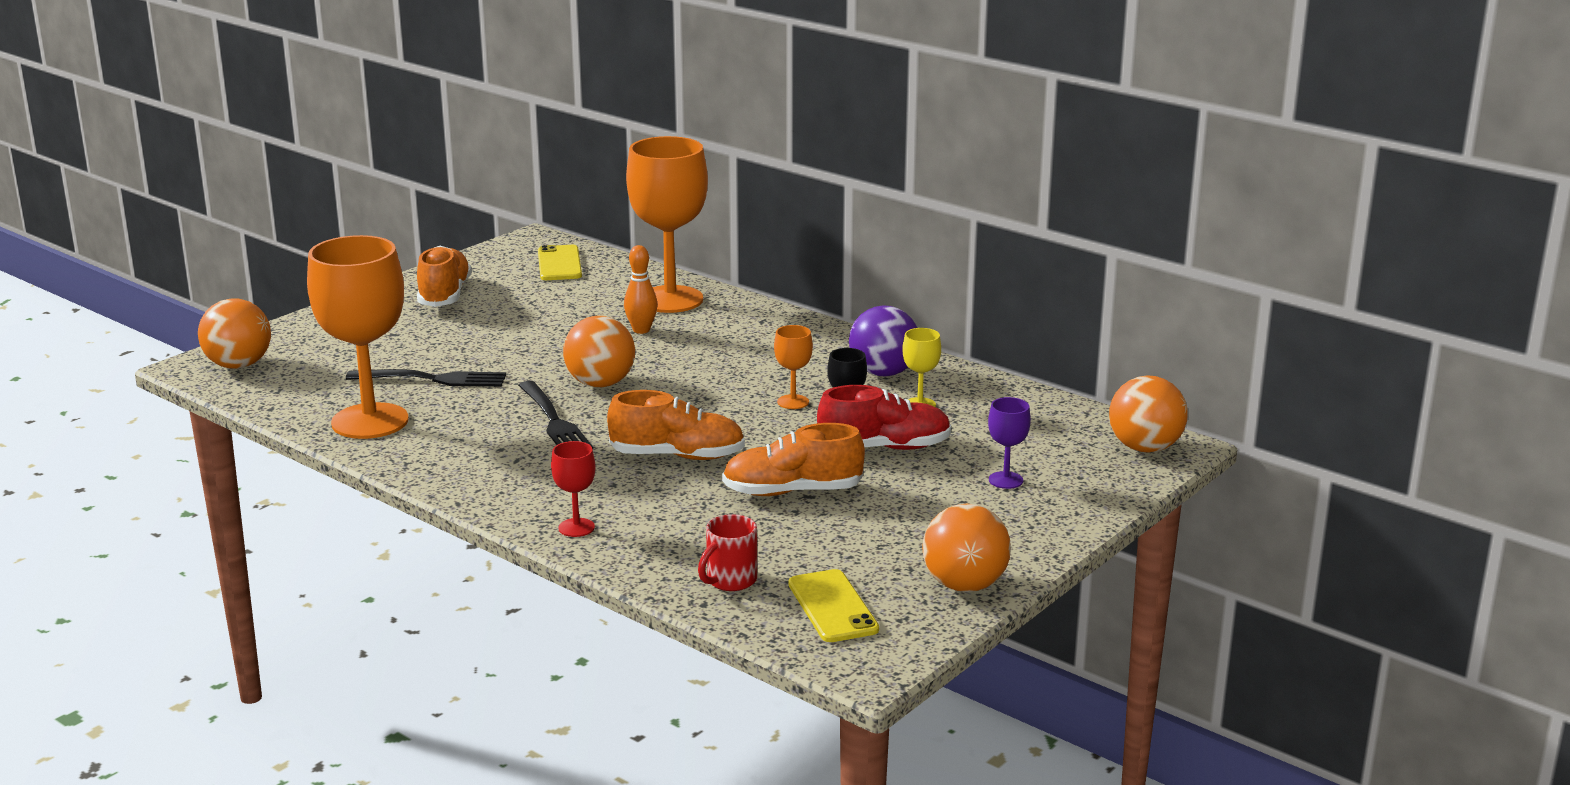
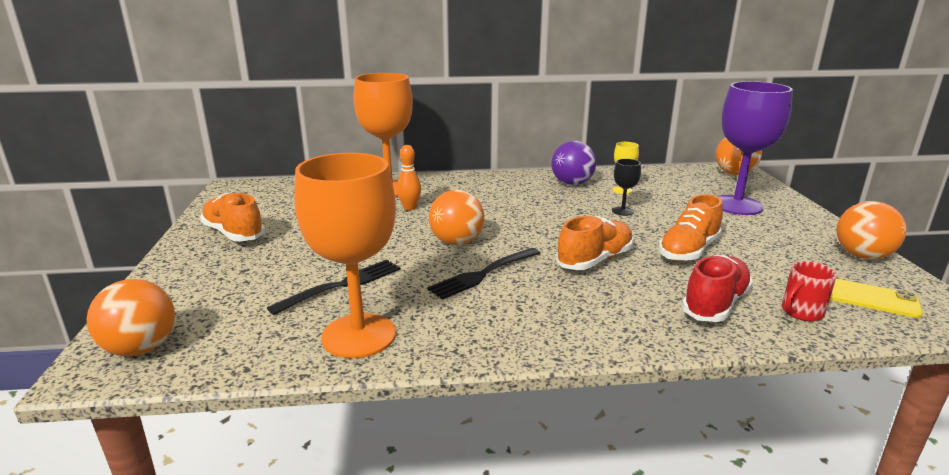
camera: 45 degrees left, 0 degrees up
black fork [518,381,593,450] -> black fork turned 120 degrees clockwise [427,248,540,300]
yellow phone [538,245,582,280] -> none
red goblet [551,441,596,537] -> none
red mug [698,514,757,591] -> red mug turned 60 degrees clockwise [782,261,837,321]
orange goblet [774,325,813,409] -> none
red shoe [817,385,951,450] -> red shoe moved to [682,255,753,322]
purple goblet [988,397,1031,489] -> purple goblet [718,81,793,215], size x2.33

